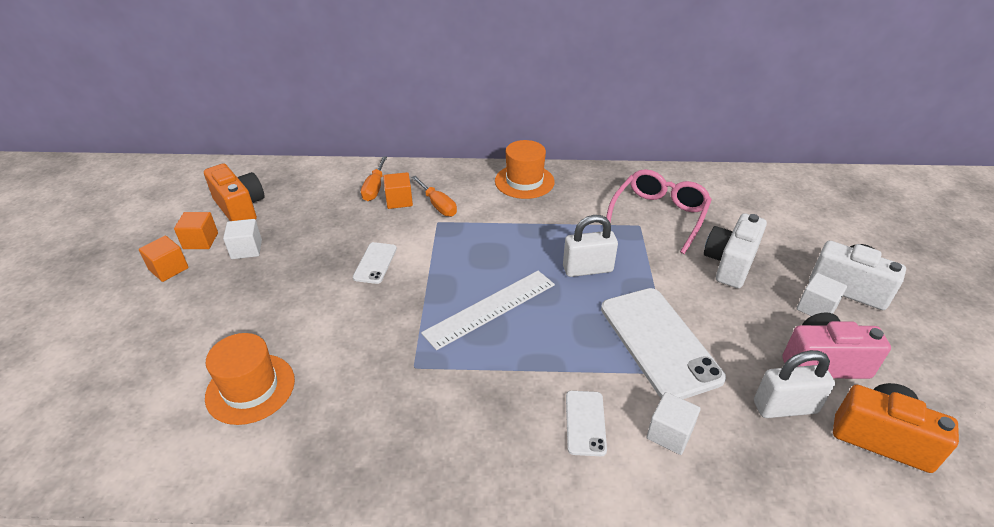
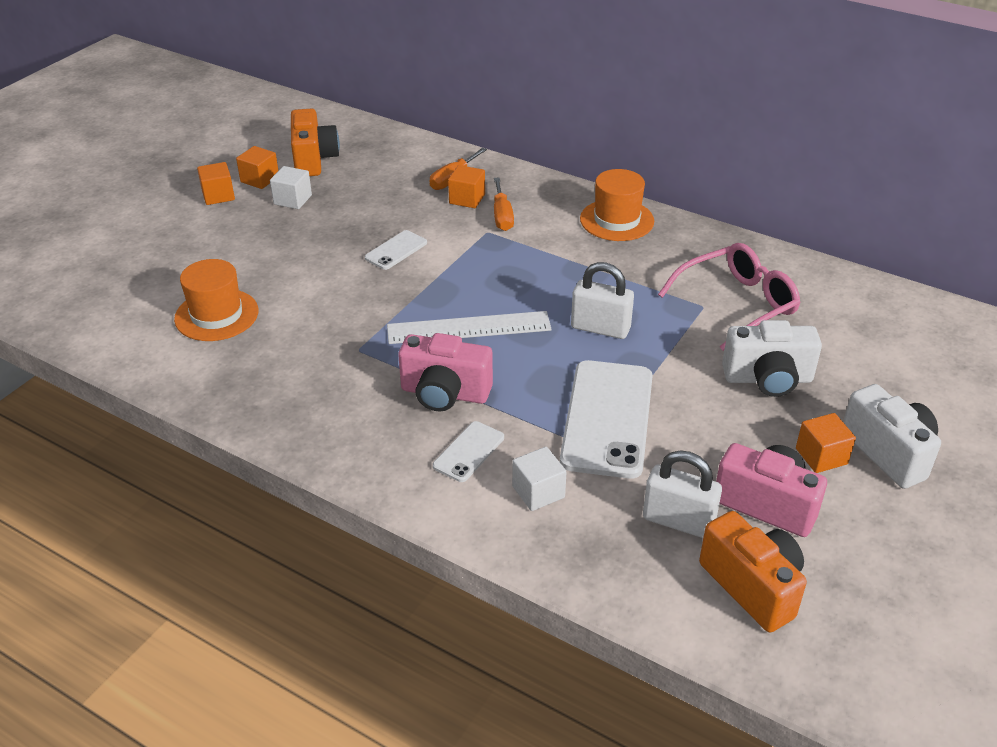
camera: 30 degrees right, 0 degrees up
white camera [704,213,767,288] -> white camera turned 150 degrees counterclockwise [722,320,822,397]
white cube [797,273,847,316] -> orange cube [796,413,856,473]
none -> pink camera [398,333,493,412]

